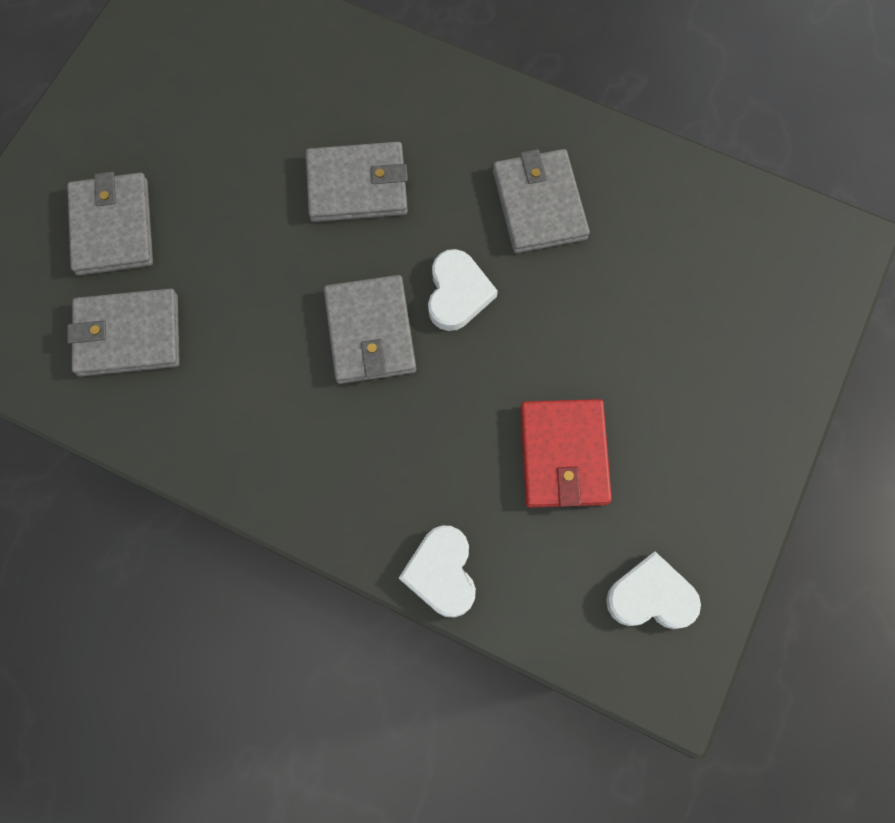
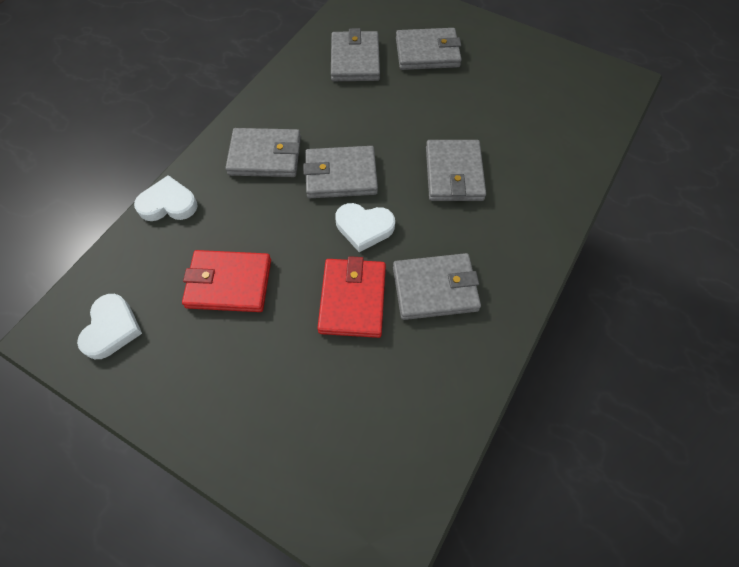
camera: 95 degrees right, 10 degrees down
none -> grey wallet [225,128,301,177]
none -> red wallet [317,256,386,338]

